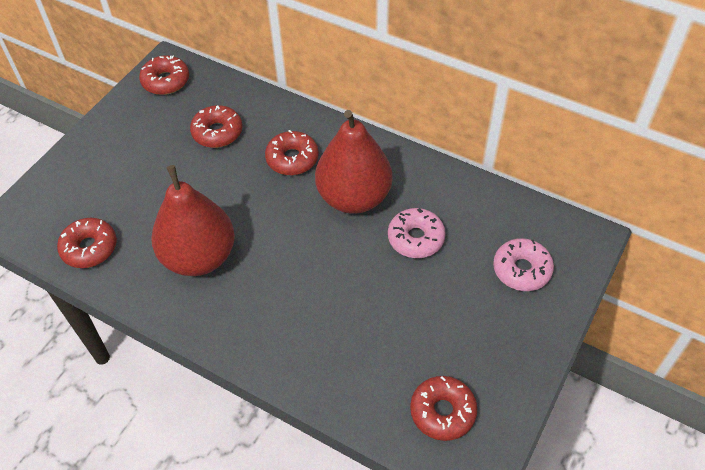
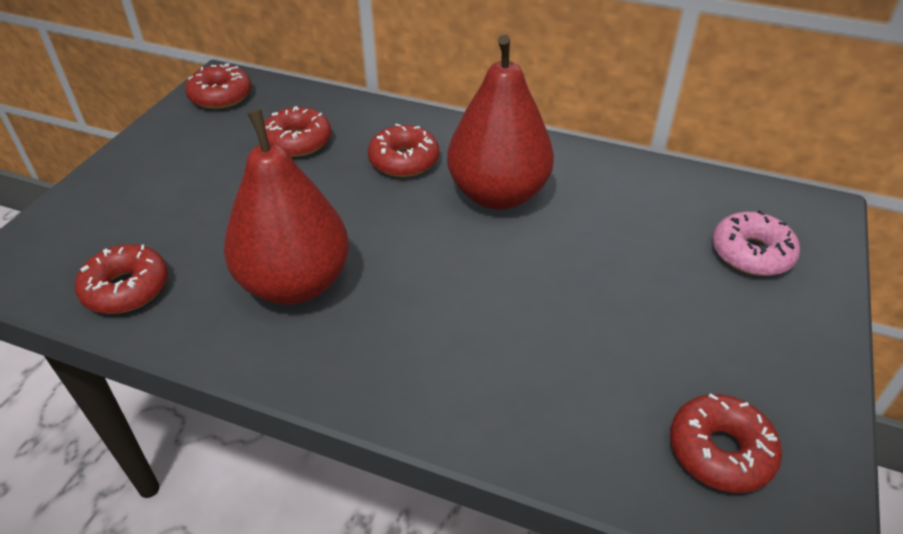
camera: 10 degrees left, 10 degrees down
pink donut [388,208,446,258] -> none

